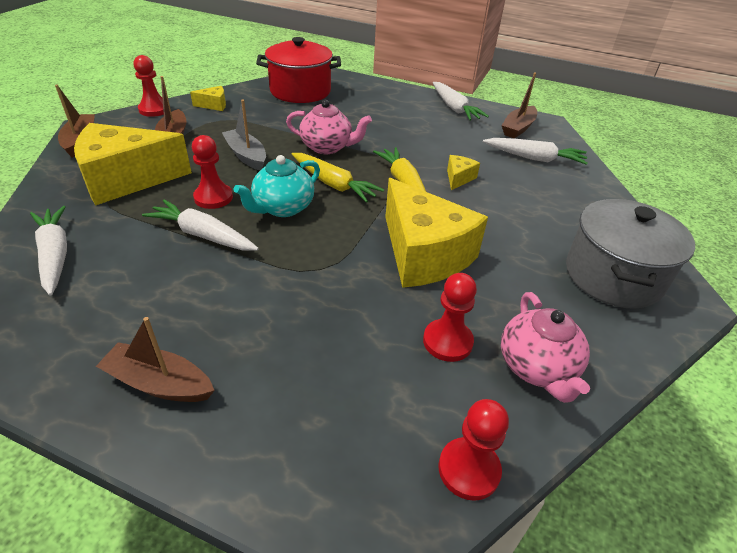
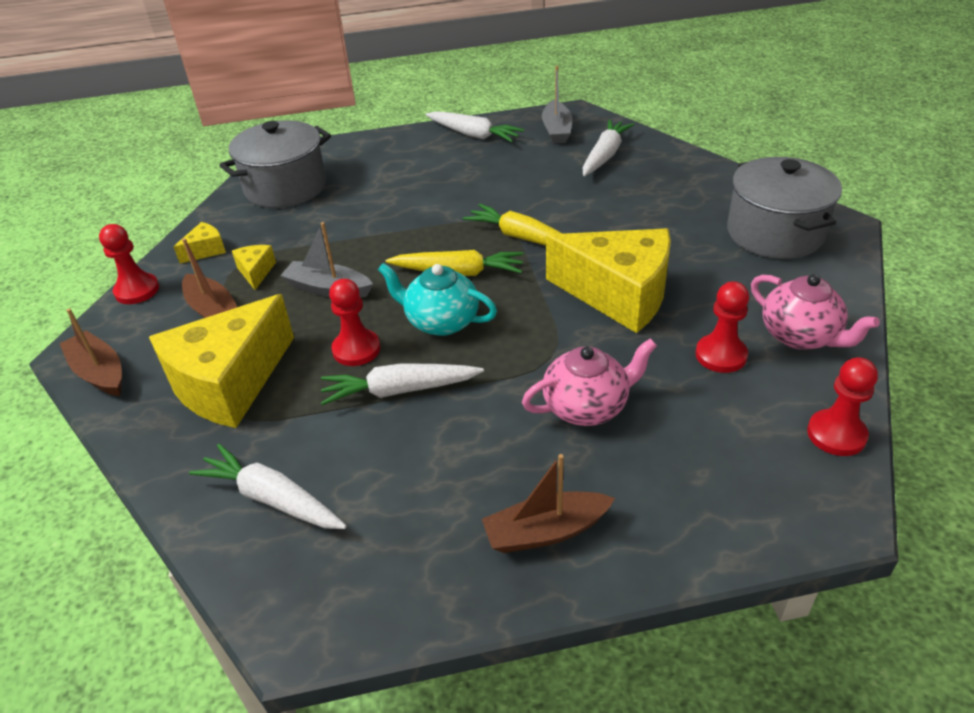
camera: 30 degrees left, 0 degrees up
turquoise teapot [234,155,320,217] -> turquoise teapot turned 105 degrees clockwise [378,263,497,336]
red pot [256,37,341,103] -> grey pot [219,120,331,208]
pink teapot [286,100,372,154] -> pink teapot moved to [522,338,657,426]
yellow cheese [447,155,480,190] -> yellow cheese moved to [232,245,276,290]
white carrot [483,138,588,165] -> white carrot turned 45 degrees counterclockwise [583,120,635,176]
brown boat [501,73,537,138] -> grey boat [542,66,572,144]

